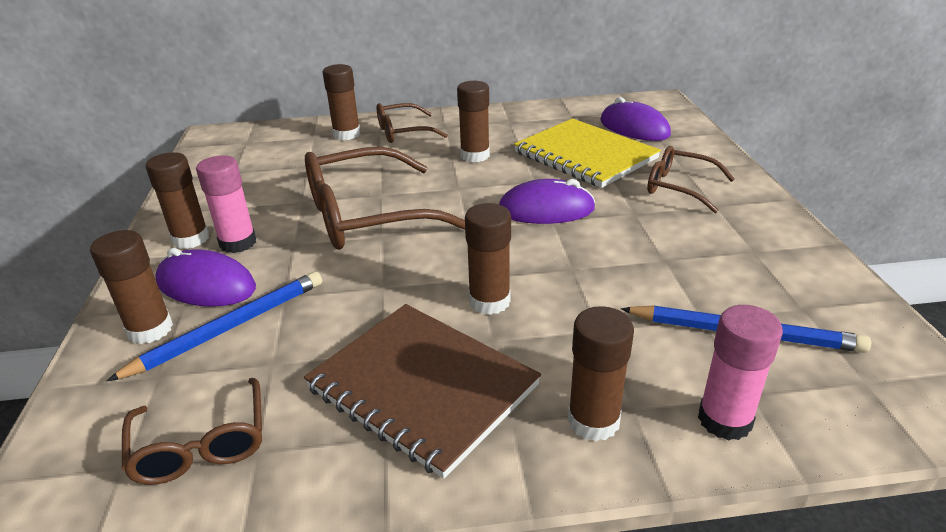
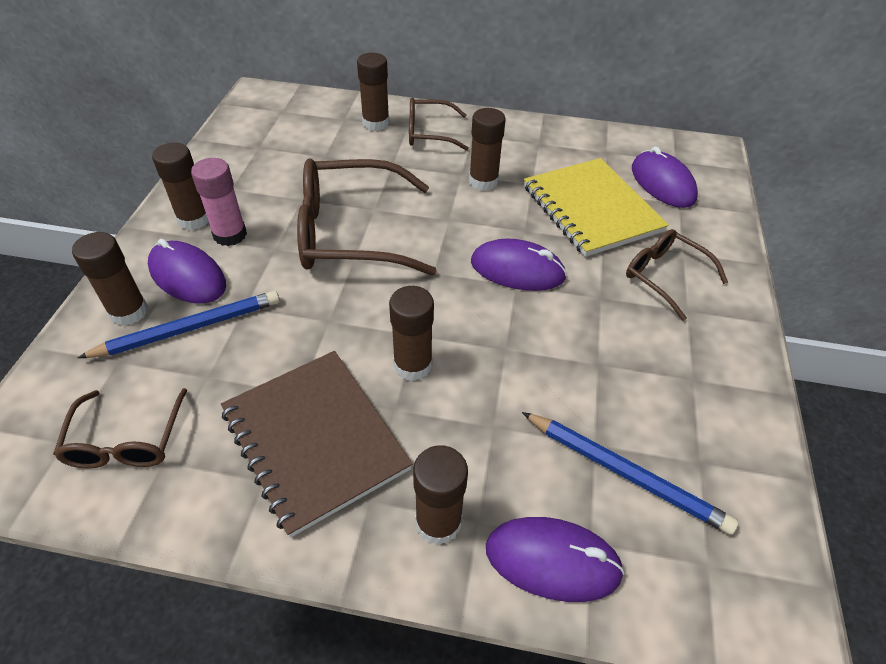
camera: 15 degrees right, 15 degrees up
pink glue stick [698,305,783,440] -> purple mouse [486,517,625,602]

